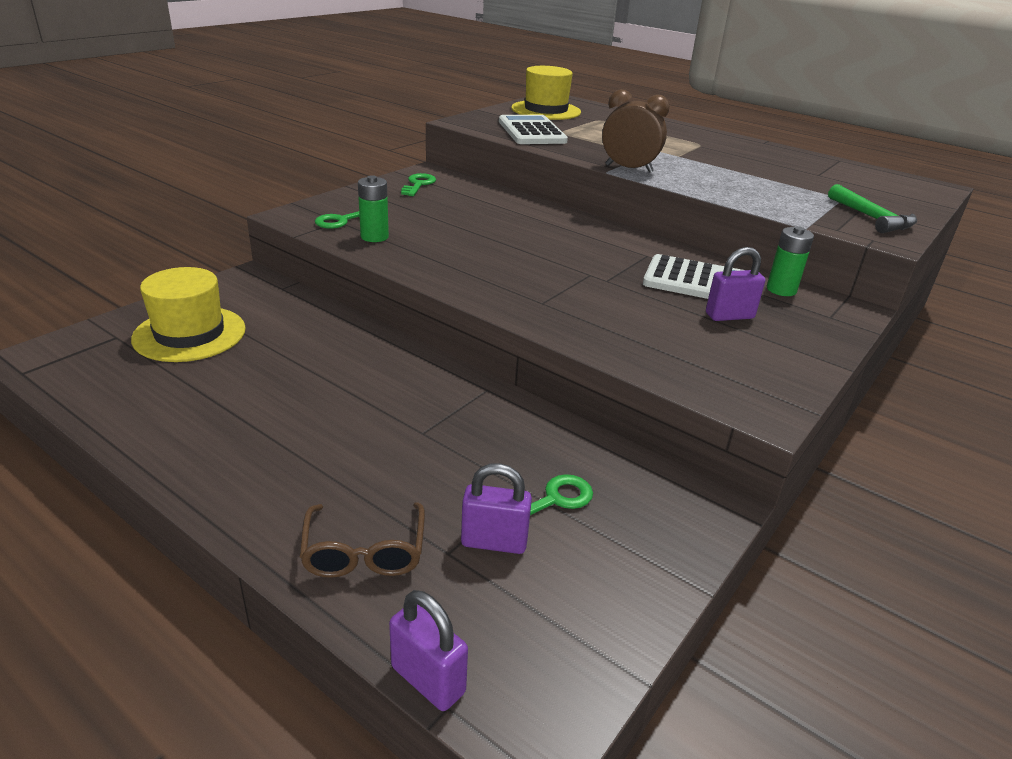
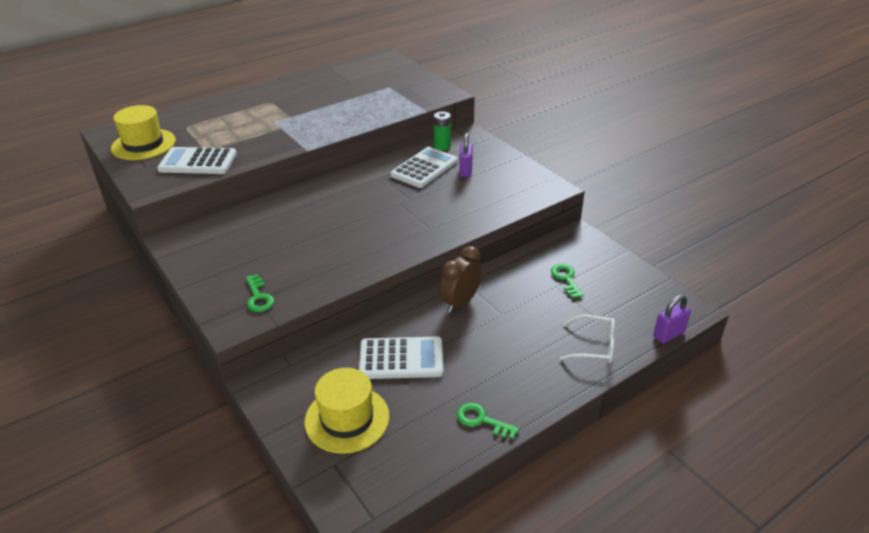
camera: 70 degrees left, 5 degrees up
brown glasses [299,502,425,578] -> white glasses [560,315,615,363]
green battery [358,175,389,242] -> none
green key [401,173,436,196] -> green key moved to [457,403,519,439]
purple padlock [461,463,532,554] -> none
brown clock [602,89,670,173] -> brown clock moved to [440,246,482,313]
green hammer [828,184,917,233] -> none
none -> white calculator [359,337,443,379]

